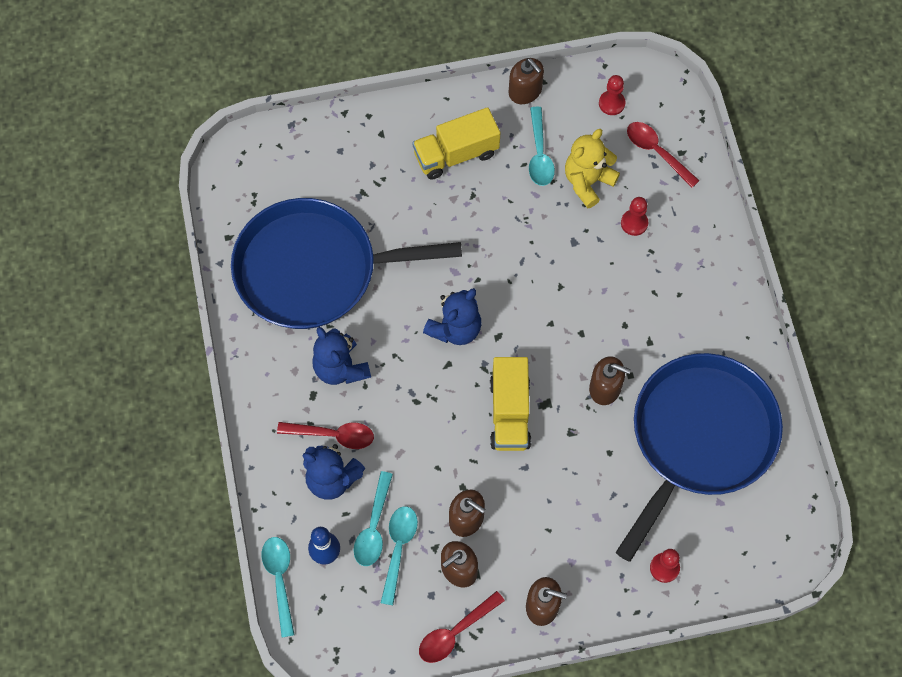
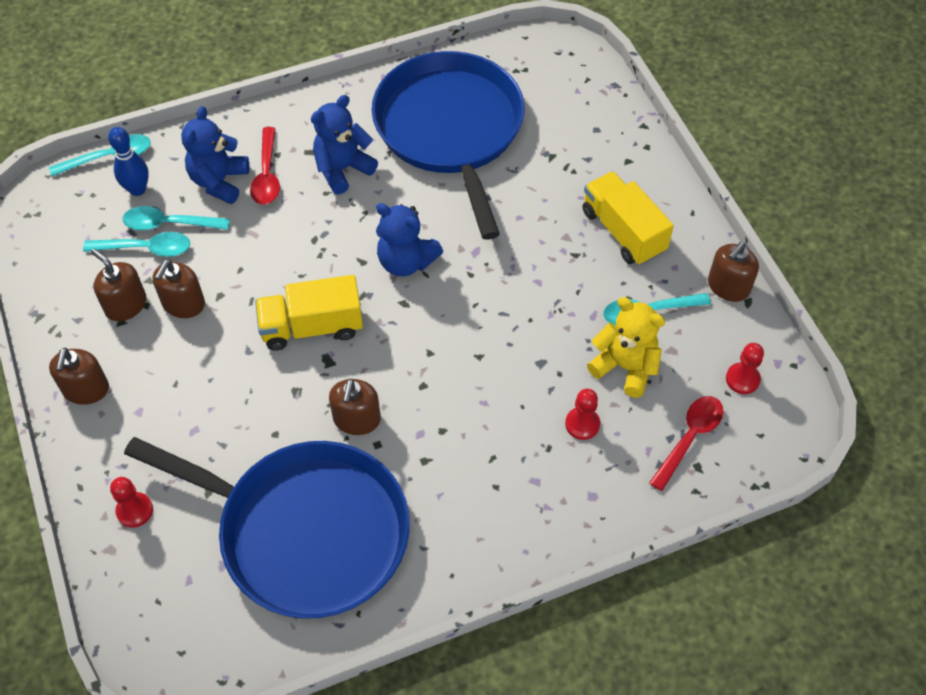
camera: 80 degrees right, 10 degrees down
red spoon [419,591,505,663] -> none

